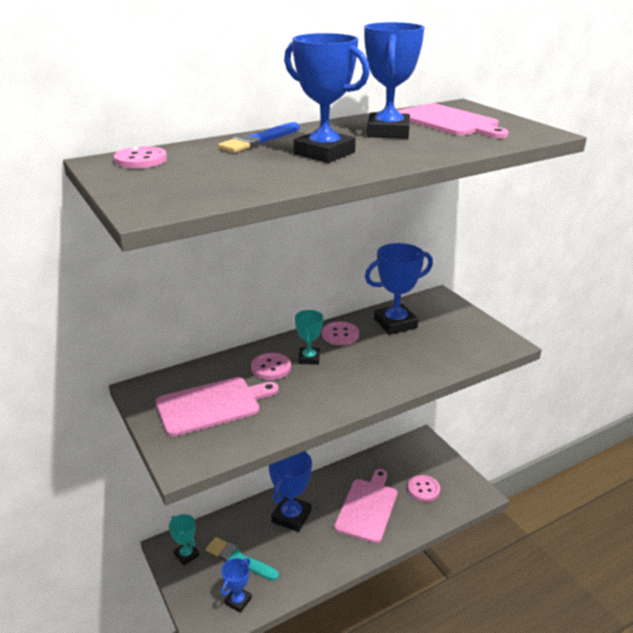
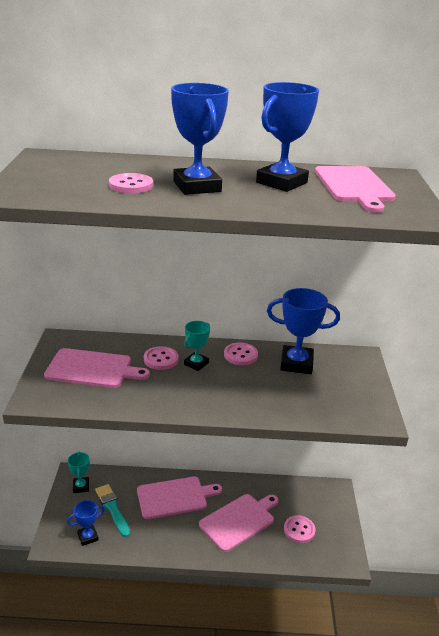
camera: 30 degrees right, 0 degrees up
pink button [114,146,167,169] -> pink button moved to [109,173,153,193]
blue brush [218,122,300,153] -> none
blue trophy [269,451,312,532] -> pink cutting board [137,477,222,519]

